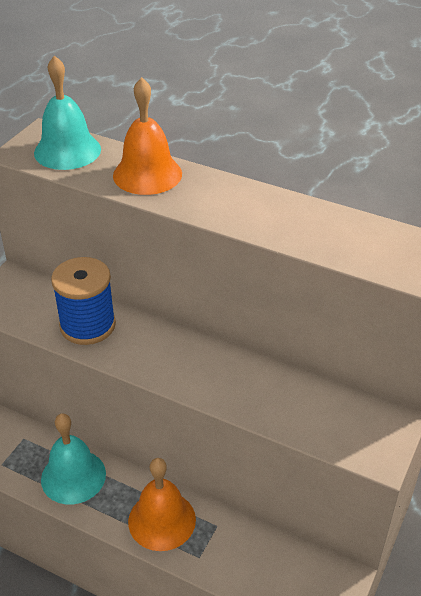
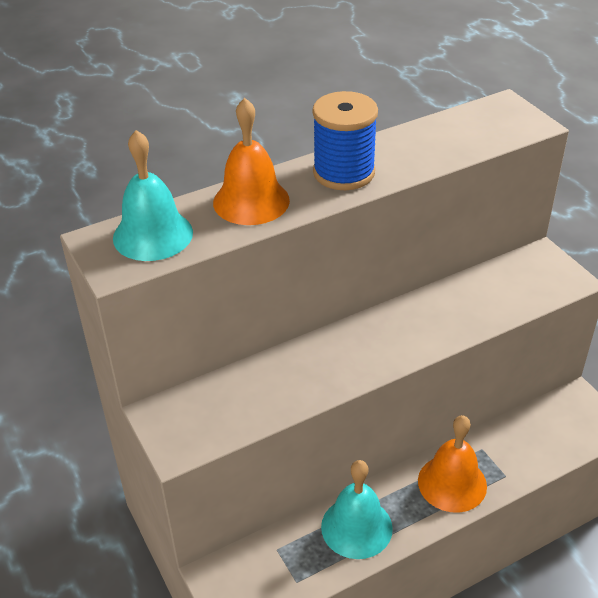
camera: 55 degrees left, 0 degrees up
blue spool [51,257,116,345] -> blue spool moved to [313,91,378,190]

